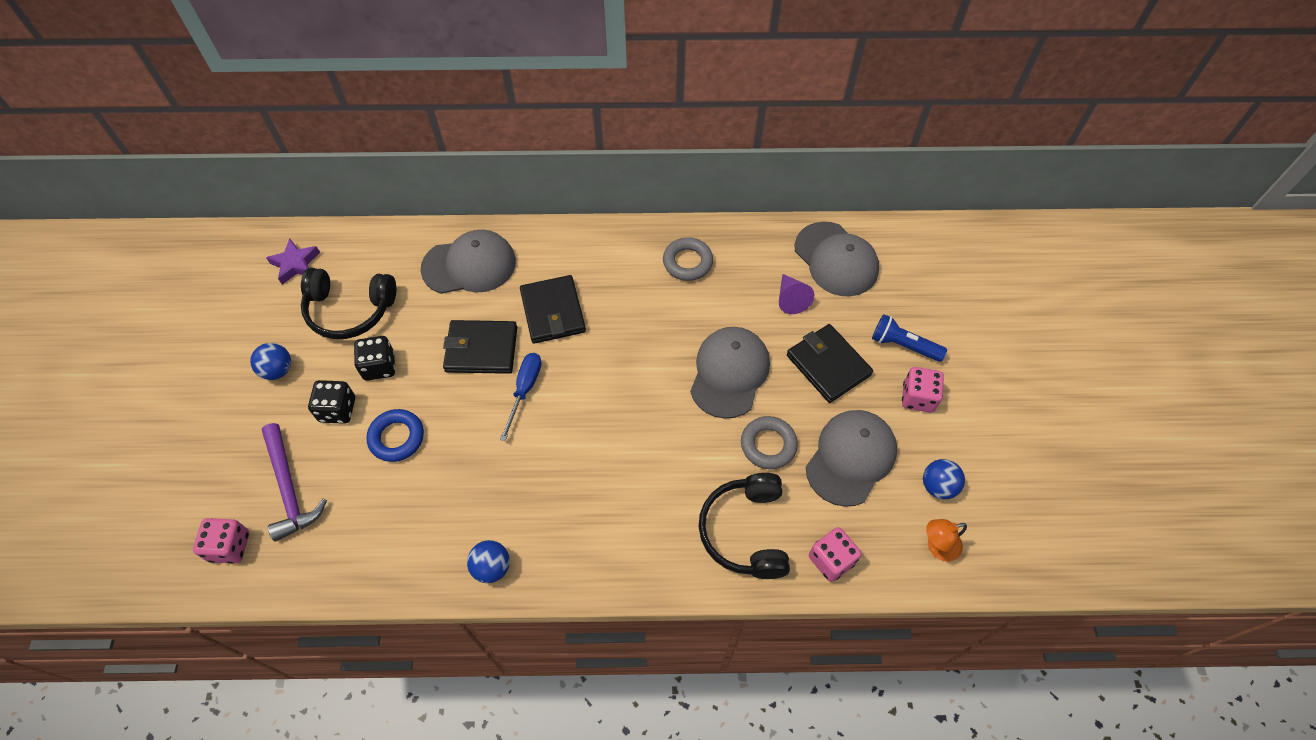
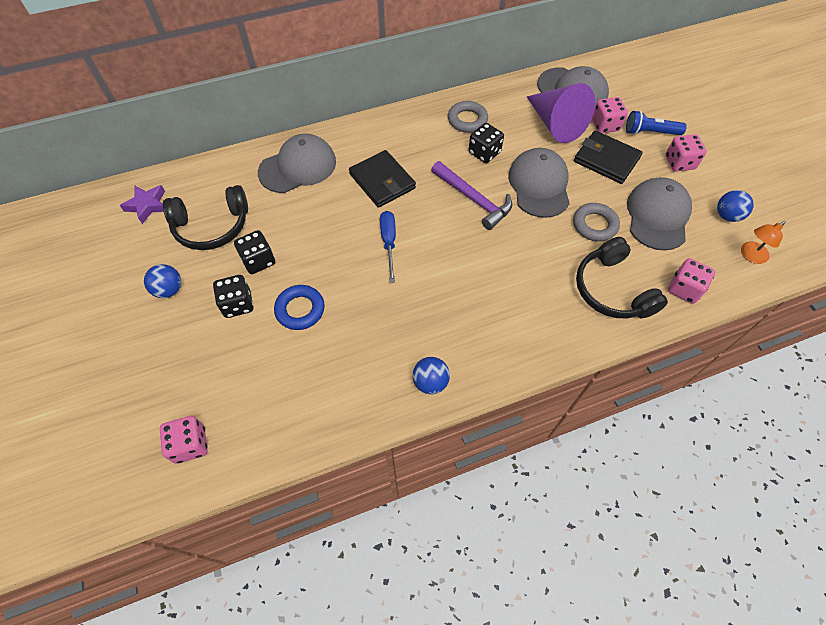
camera: 20 degrees left, 0 degrees up
purple hammer [262,423,327,542] -> purple hammer moved to [431,161,512,230]
black wallet [443,320,517,374] -> none
purple cone [779,274,814,314] -> purple cone [527,83,595,143], size x1.92
none -> black dice [469,123,504,163]
none -> pink dice [592,97,628,133]

